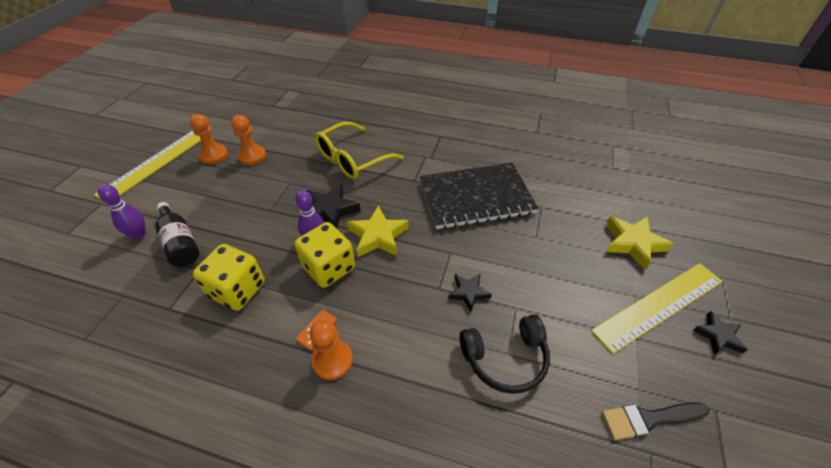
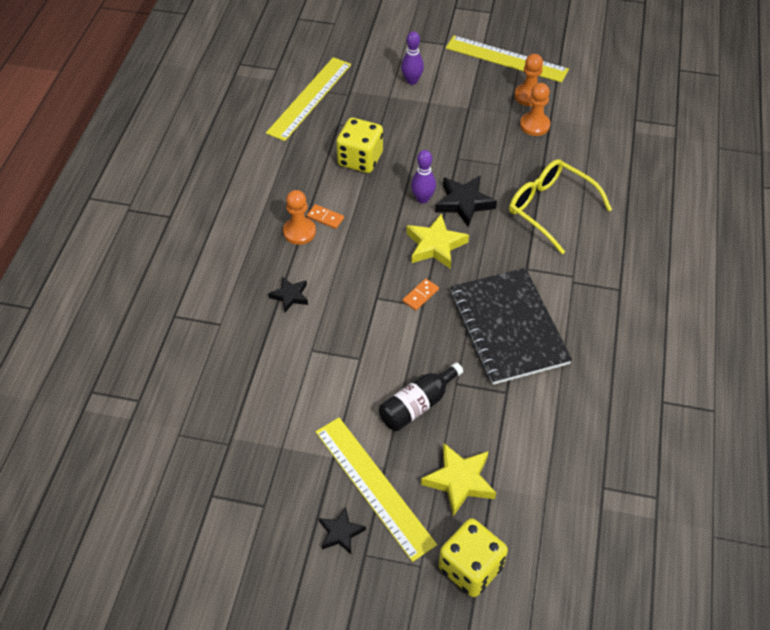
camera: 85 degrees right, 5 degrees up
black bottle [155,202,199,267] -> black bottle moved to [379,363,463,431]
yellow dice [294,222,355,288] -> yellow dice moved to [439,518,508,597]
black star [448,274,492,312] -> black star moved to [268,276,308,313]
black headphones [459,314,550,394] -> none
black brush [602,402,709,440] -> none
none -> yellow ruler [266,57,351,141]
none -> orange domino [403,279,439,311]

